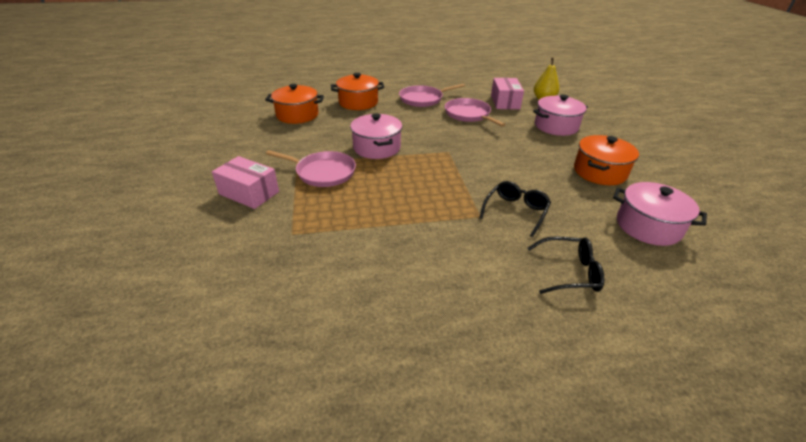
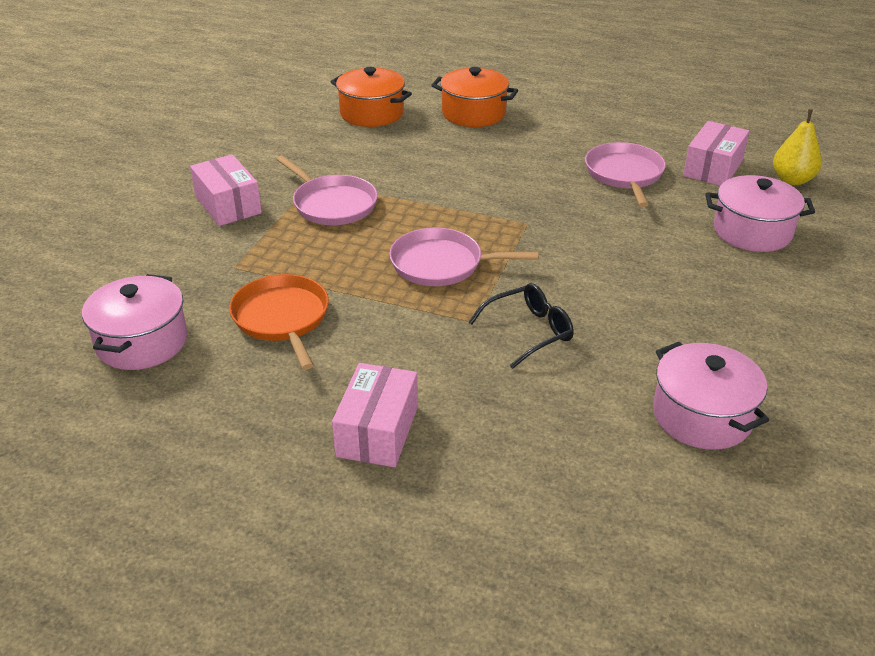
camera: 30 degrees right, 0 degrees up
pink pot [350,113,402,159] -> pink pot moved to [82,274,187,370]
pink pan [399,84,465,107] -> pink pan moved to [389,228,539,286]
black glasses [527,236,604,294] -> none
orange pot [574,135,639,185] -> none
none -> orange pan [229,274,329,370]
none -> pink box [332,363,418,467]

